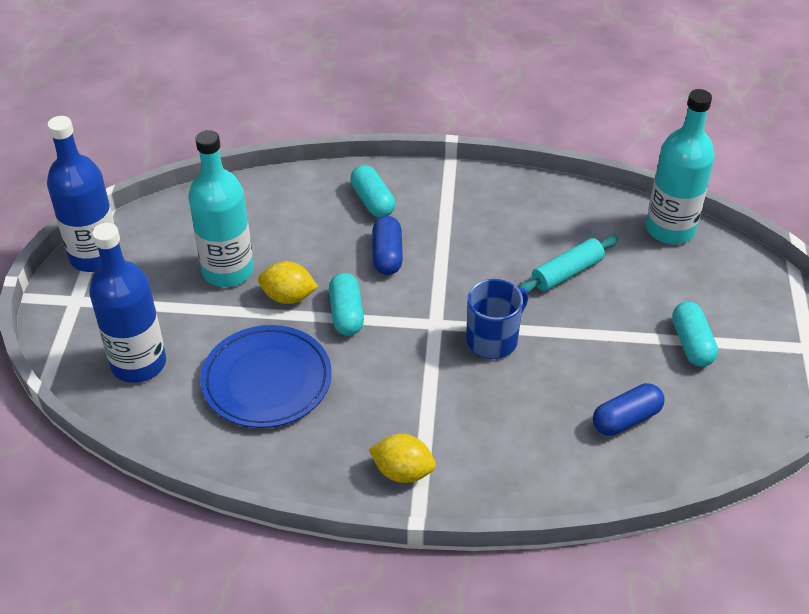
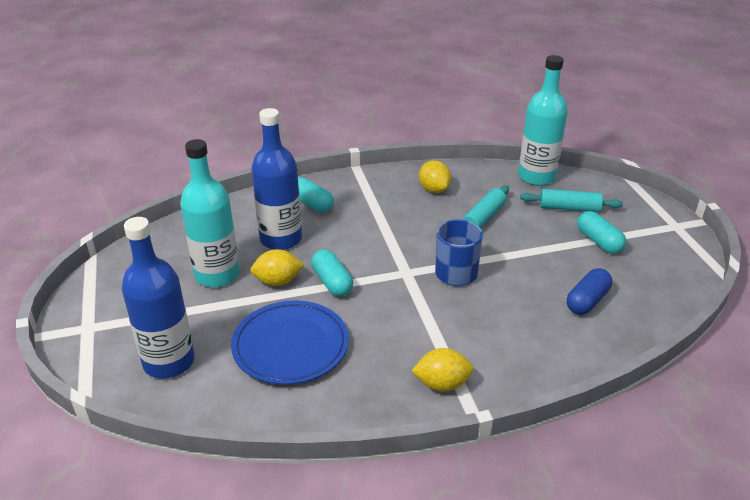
camera: 20 degrees left, 10 degrees down
blue bottle [47,116,115,272] -> blue bottle moved to [251,108,302,250]
blue capsule [372,216,403,275] -> none
none -> yellow lemon [419,160,451,193]
none -> turquoise rolling pin [520,189,623,212]

